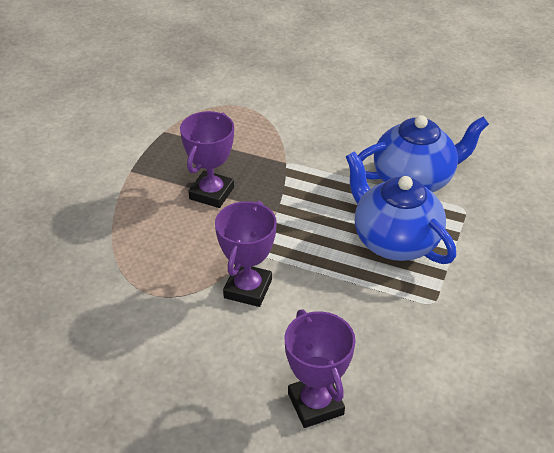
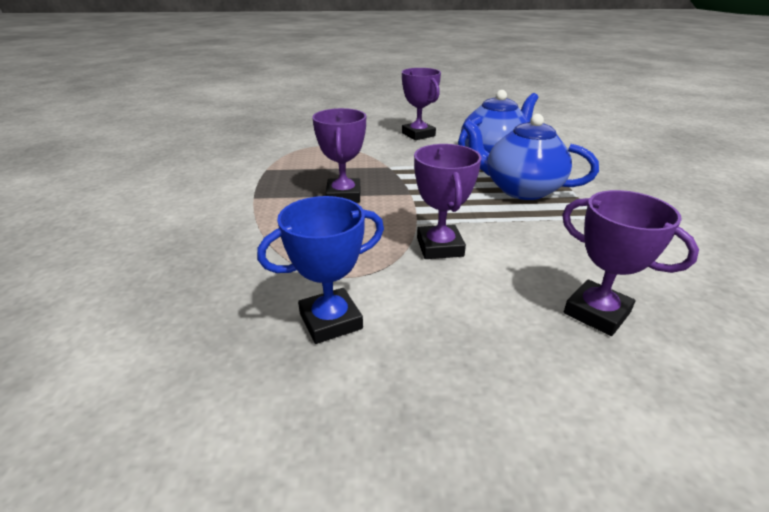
camera: 25 degrees left, 10 degrees down
none -> blue trophy [257,196,384,344]
none -> purple trophy [402,68,441,140]

